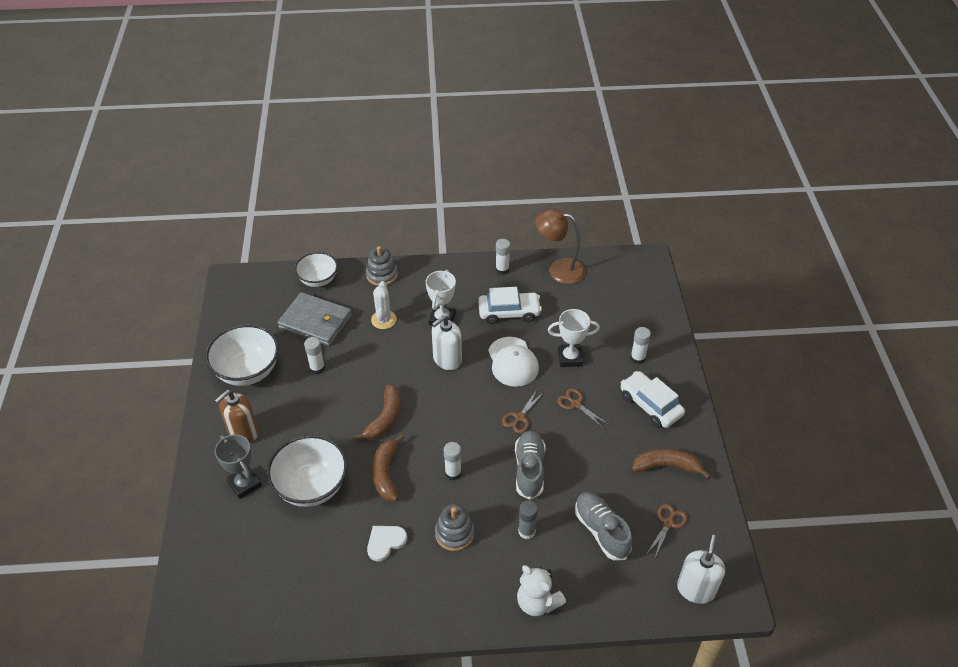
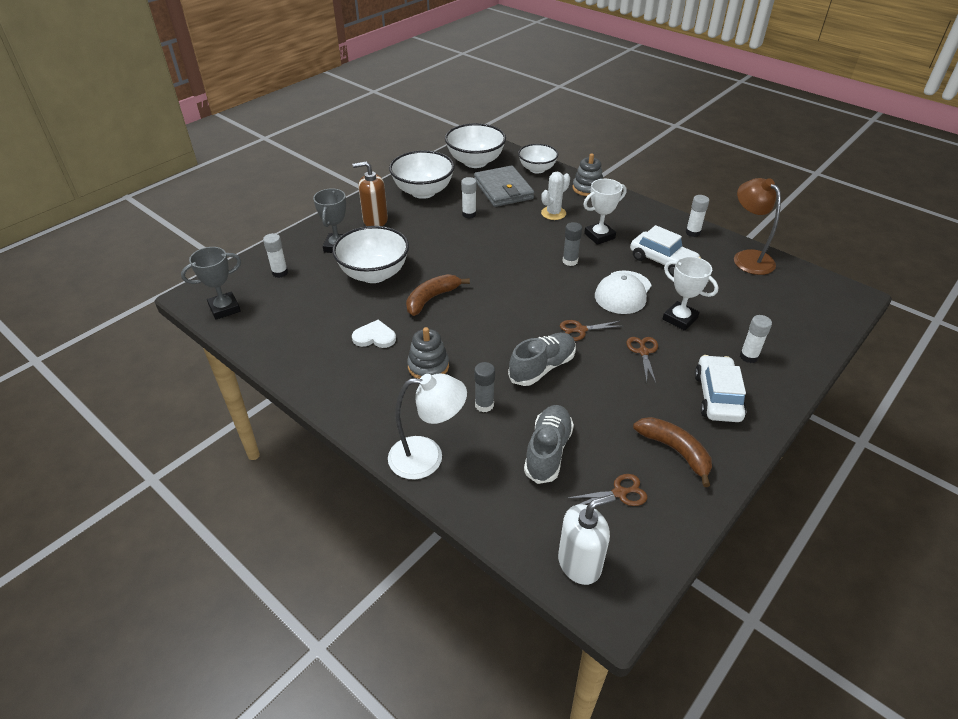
camera: 45 degrees right, 5 degrees down
brown banana [354,384,401,440] -> none
white soap dispenser [432,315,462,370] -> grey glue stick [563,222,582,266]
white glue stick [444,442,462,480] -> white glue stick moved to [263,233,288,278]
white teddy bear [517,565,566,616] -> white lamp [388,373,467,479]
none -> grey trophy [181,247,241,320]
none -> white bowl [445,123,506,168]

